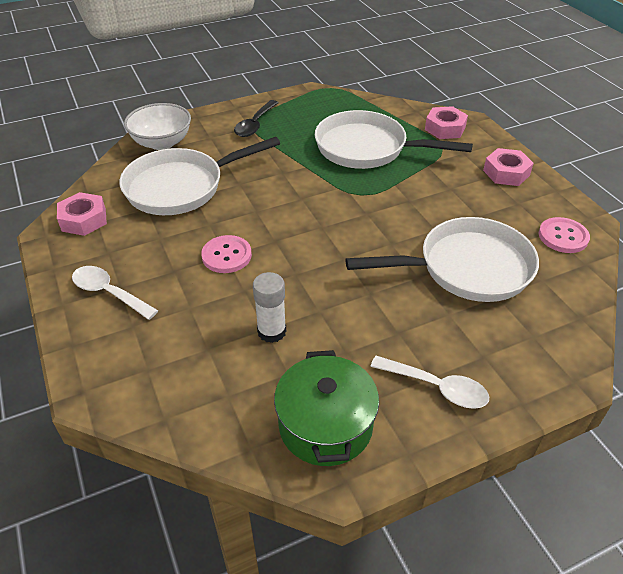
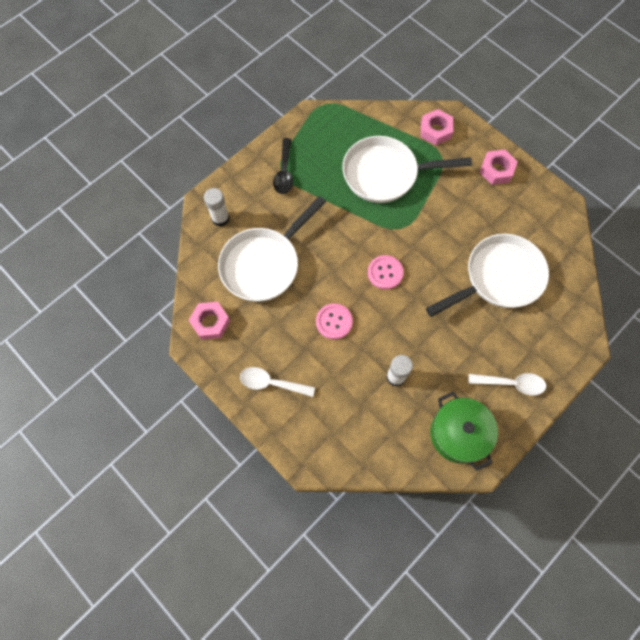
camera: 20 degrees left, 25 degrees up
white bowl [124,103,191,150] -> white glue stick [204,188,229,227]
pink button [539,217,590,253] -> pink button moved to [368,255,404,290]

